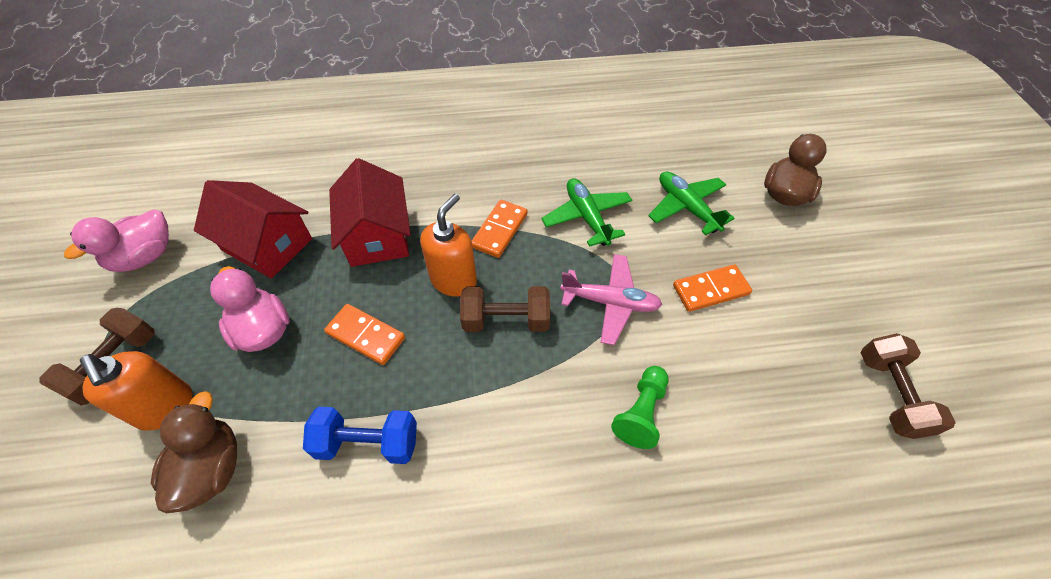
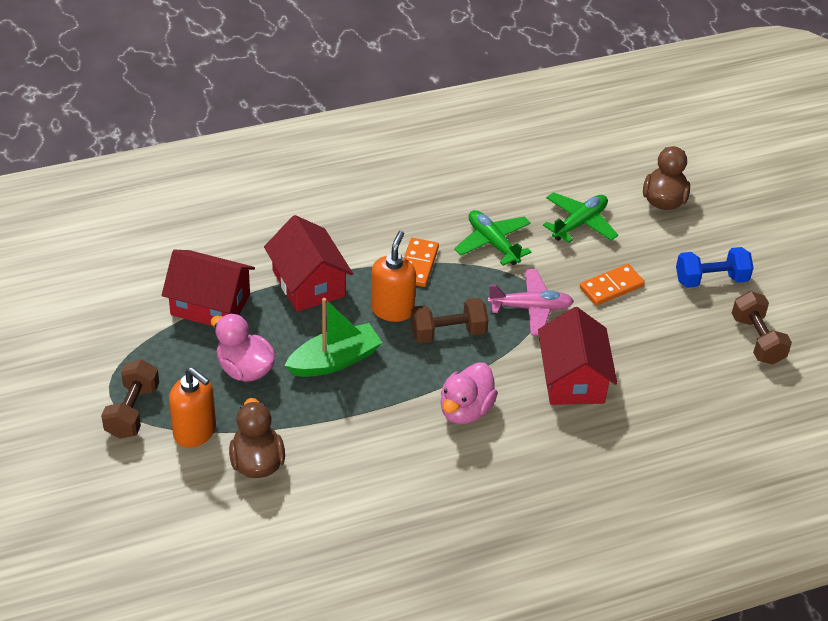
camera: 15 degrees left, 10 degrees down
pink duck [64,209,169,272] -> pink duck moved to [441,362,498,424]
blue dumbbell [303,407,417,464] -> blue dumbbell moved to [676,247,753,288]
orange domino [324,304,405,365] -> green boat [285,298,382,377]
green pawn [611,366,669,449] -> red house [538,307,617,405]
green plane [648,172,735,235] -> green plane turned 90 degrees clockwise [543,192,618,243]

